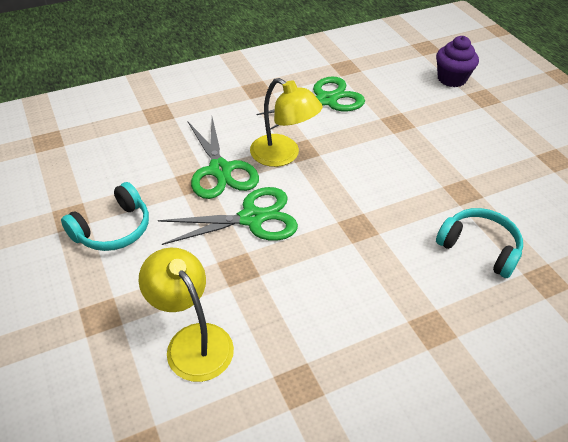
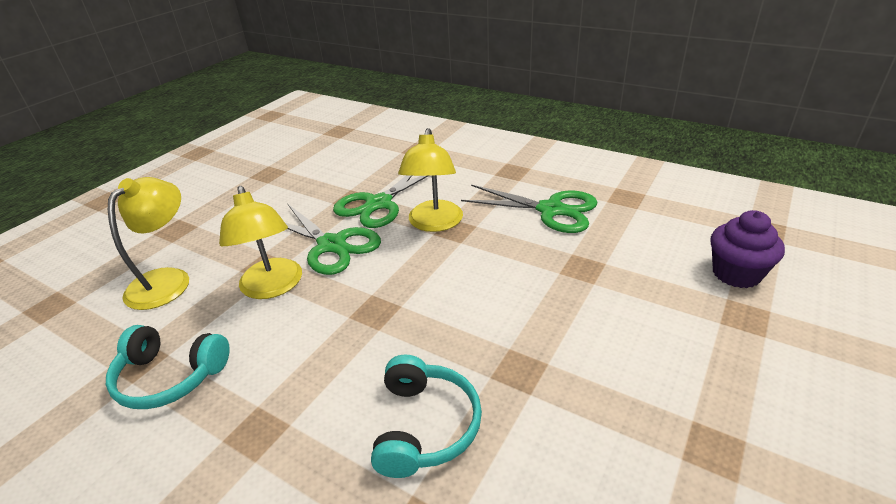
camera: 60 degrees right, 10 degrees down
turquoise headphones [61,182,149,251] -> turquoise headphones moved to [106,325,230,409]
none -> yellow lamp [219,186,302,299]

